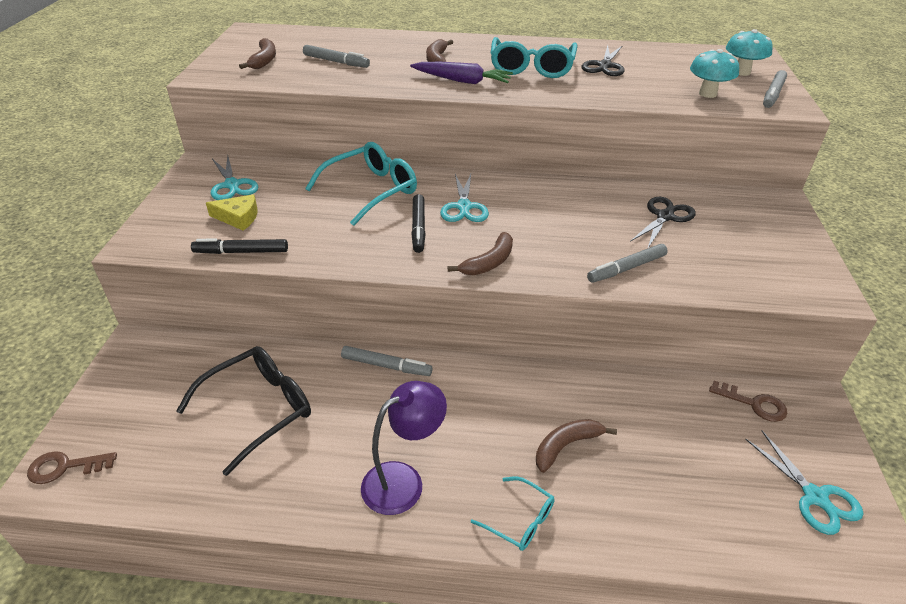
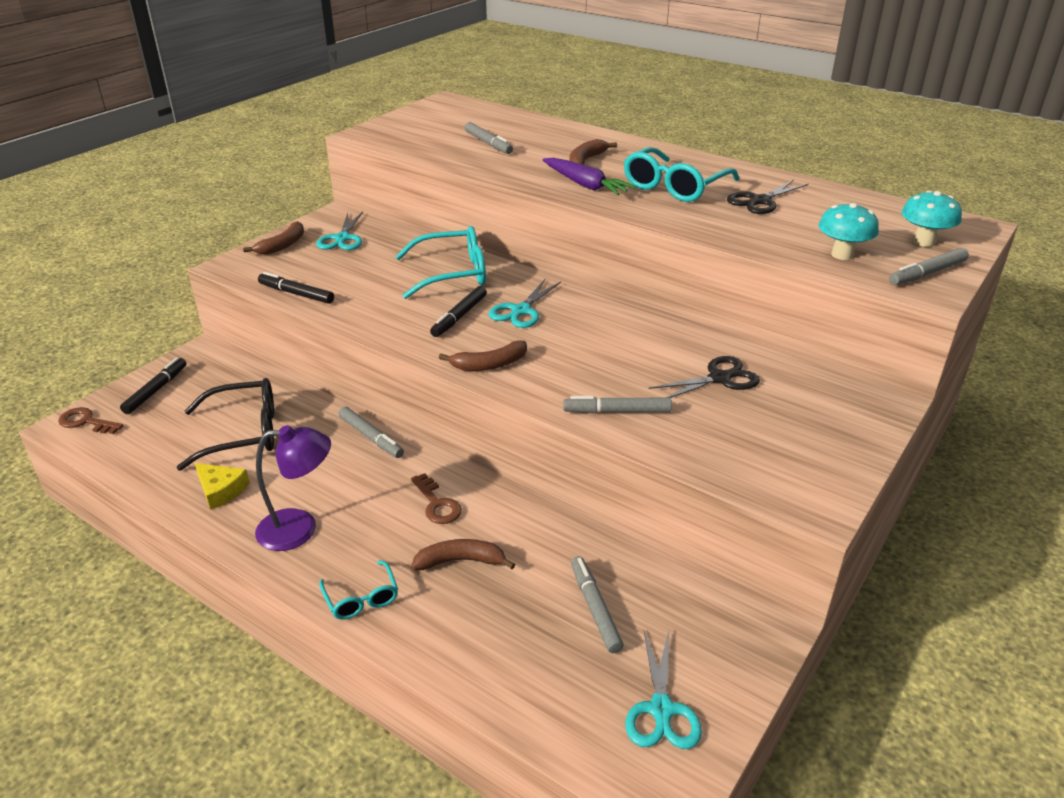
camera: 30 degrees right, 5 degrees down
yellow cheese [206,194,258,231] -> yellow cheese moved to [195,463,250,510]
brown banana [239,38,276,69] -> brown banana moved to [243,221,304,255]
brown key [709,381,787,422] -> brown key moved to [411,473,462,524]
none -> black marker [120,358,186,414]
none -> grey marker [571,556,624,653]

